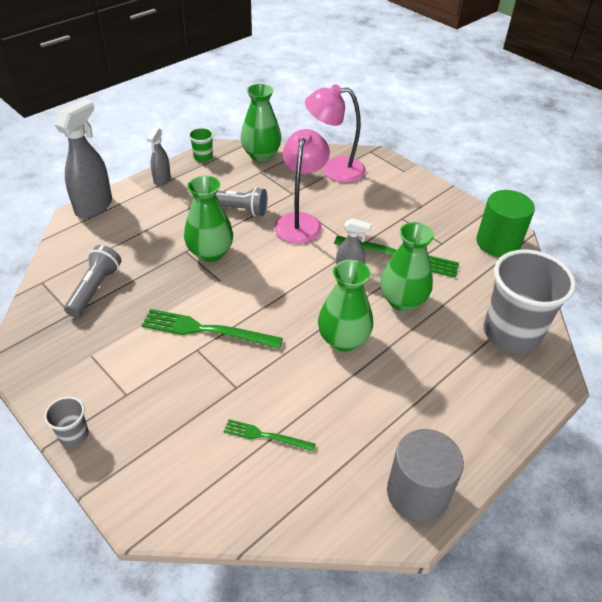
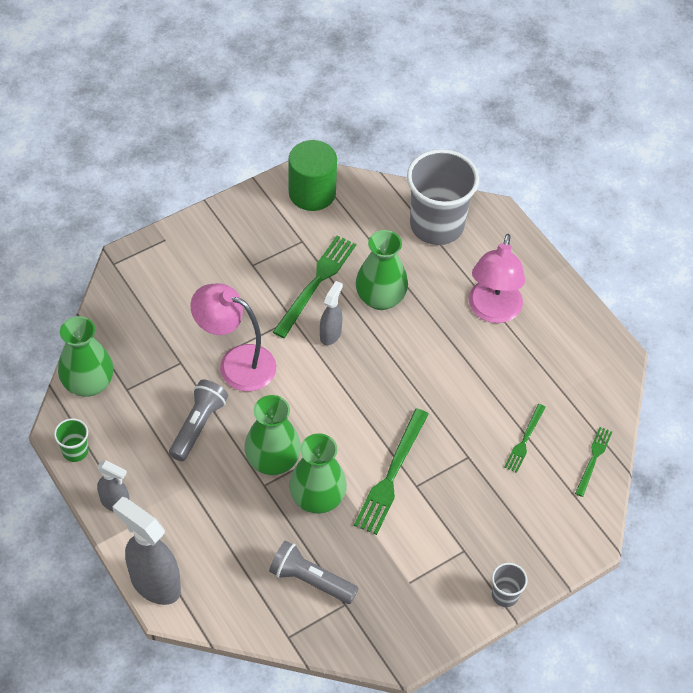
camera: 80 degrees left, 10 degrees up
pink lamp [305,84,366,183] -> pink lamp moved to [469,234,525,323]
green vase [318,260,373,352] -> green vase moved to [289,433,347,514]
grey cylinder [387,429,464,522] -> none
none -> green fork [575,427,612,497]

